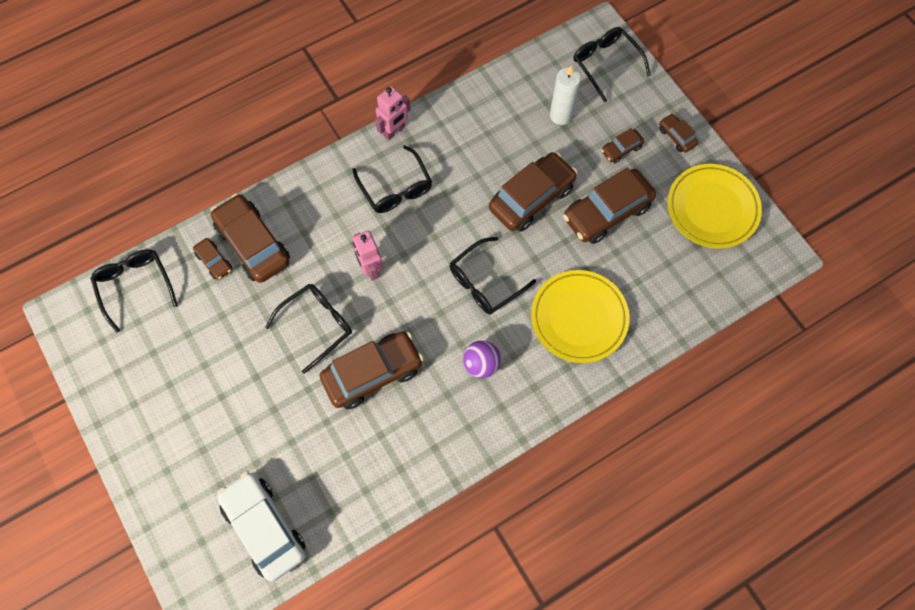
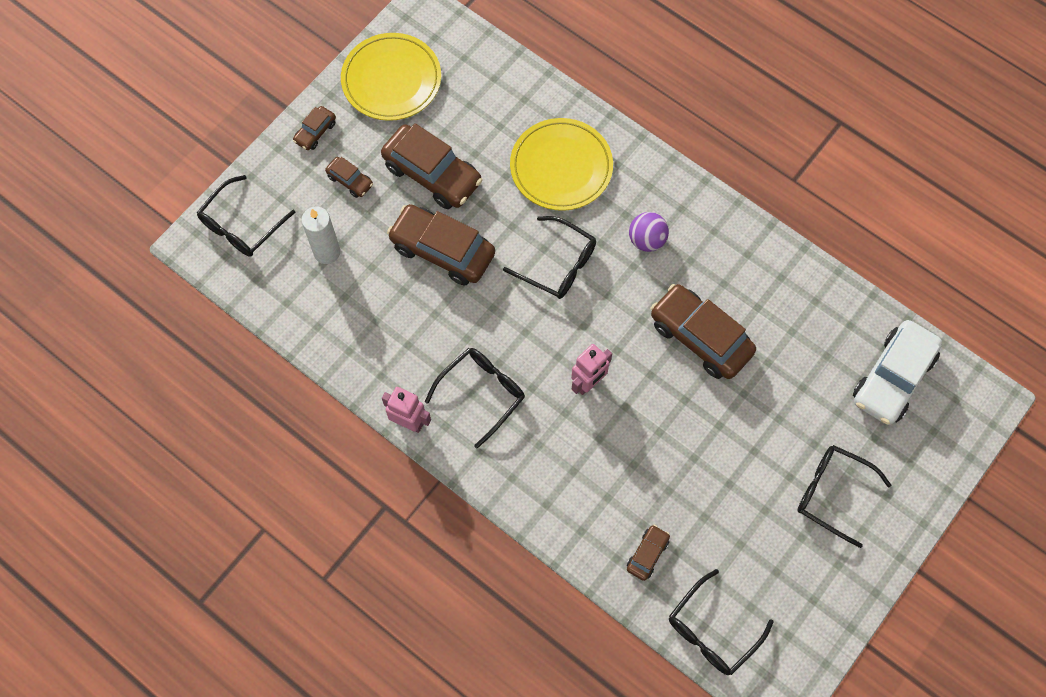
camera: 110 degrees left, 0 degrees up
brown car [211,194,290,283] -> none
black glasses [265,284,352,374] -> black glasses moved to [797,445,891,548]

